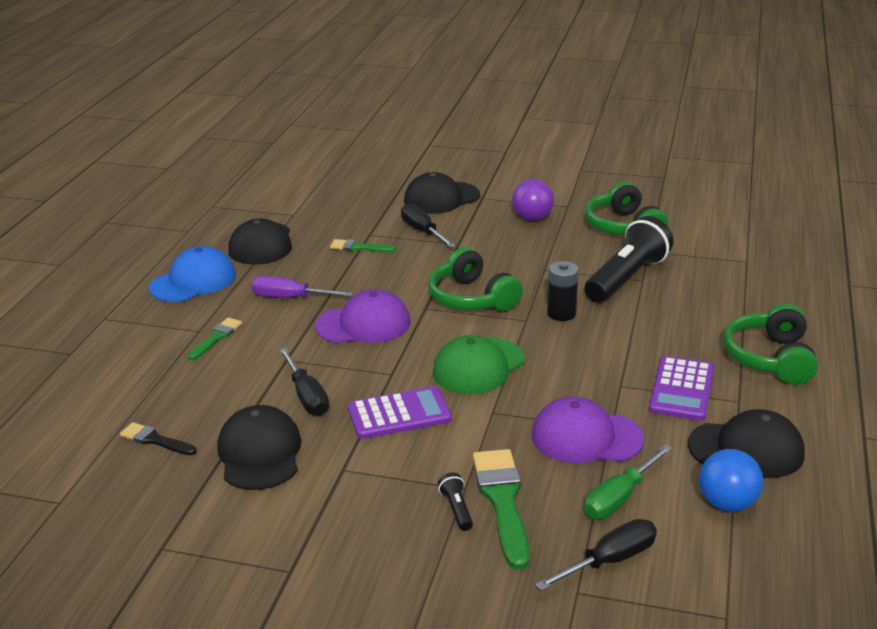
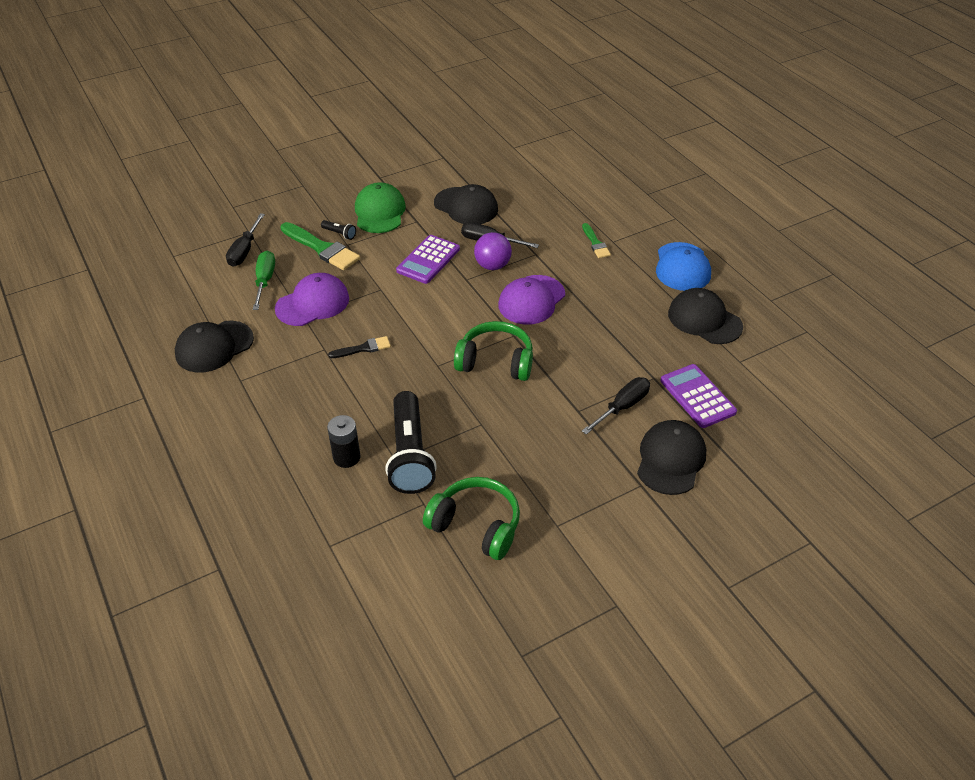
camera: 135 degrees right, 15 degrees up
black brush [120,422,197,455] -> black brush moved to [328,336,391,358]
purple screwdriver [252,276,353,298] -> none
green brush [330,239,396,252] -> none
black screwdriver [401,203,456,247] -> black screwdriver turned 60 degrees counterclockwise [582,377,650,435]
green cap [433,335,524,394] -> green cap moved to [355,182,406,233]
purple ball [512,179,554,221] -> purple ball moved to [474,232,512,270]
black battery [547,261,579,321] -> black battery moved to [327,415,360,468]
purple calculator [649,356,714,421] -> purple calculator moved to [660,364,737,428]
blue ball [699,449,763,512] -> none
green headphones [724,303,818,385] -> none

